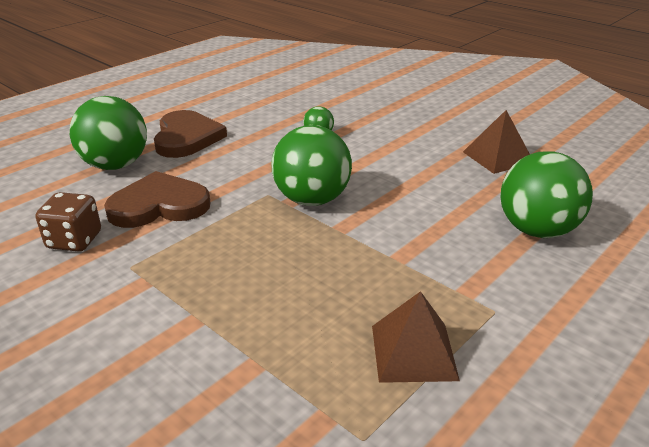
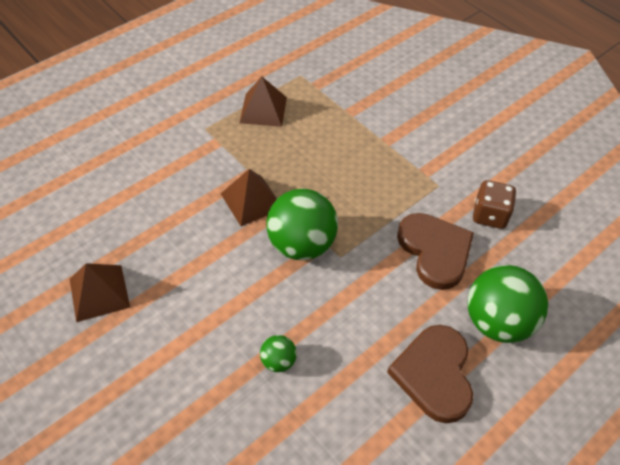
camera: 175 degrees left, 20 degrees up
brown heart [104,171,210,228] -> brown heart turned 105 degrees counterclockwise [397,213,474,290]
green ball [501,151,593,238] -> none
none -> brown pyramid [221,169,277,226]

